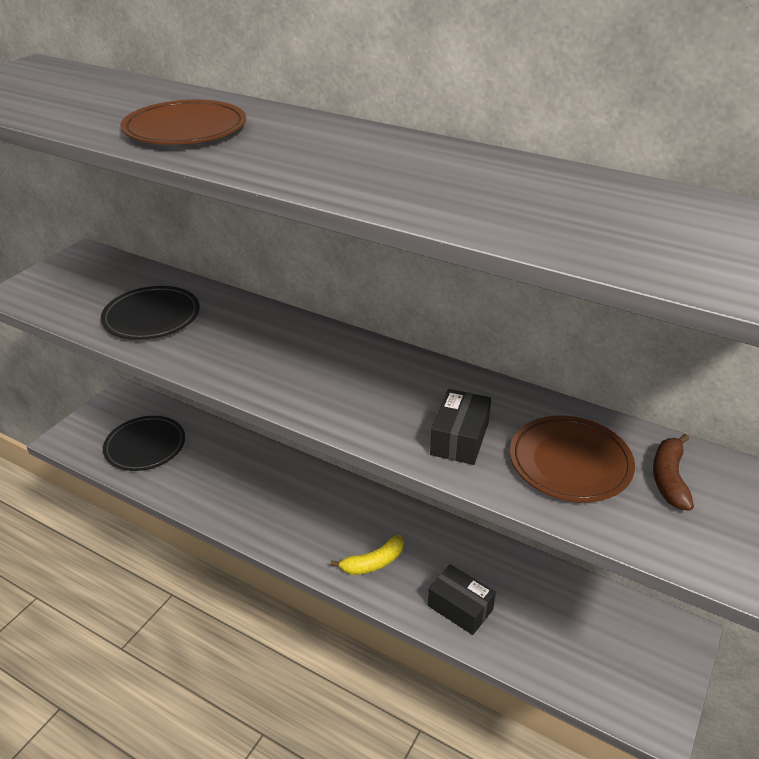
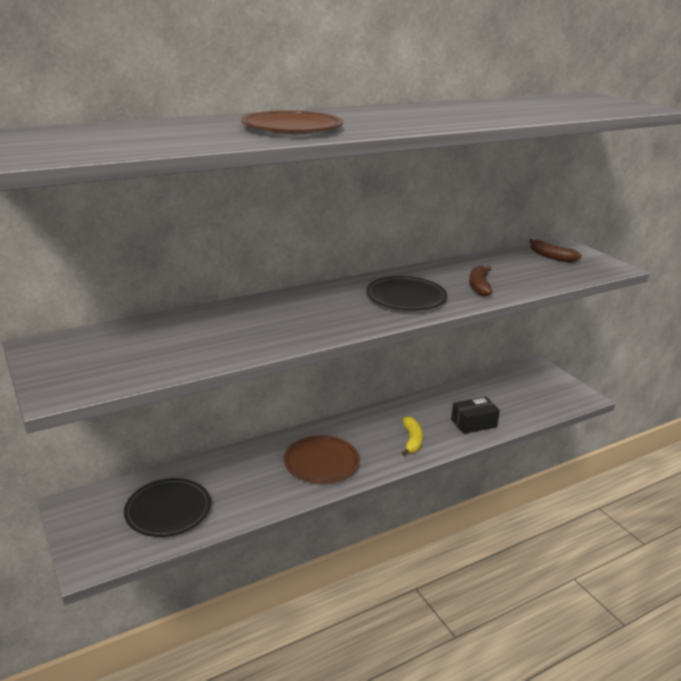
camera: 60 degrees left, 10 degrees down
black plate [101,286,200,340] -> black plate moved to [366,276,447,310]
black box [430,389,491,465] -> brown banana [469,266,492,296]
brown plate [510,416,635,502] -> brown plate moved to [284,435,360,484]

